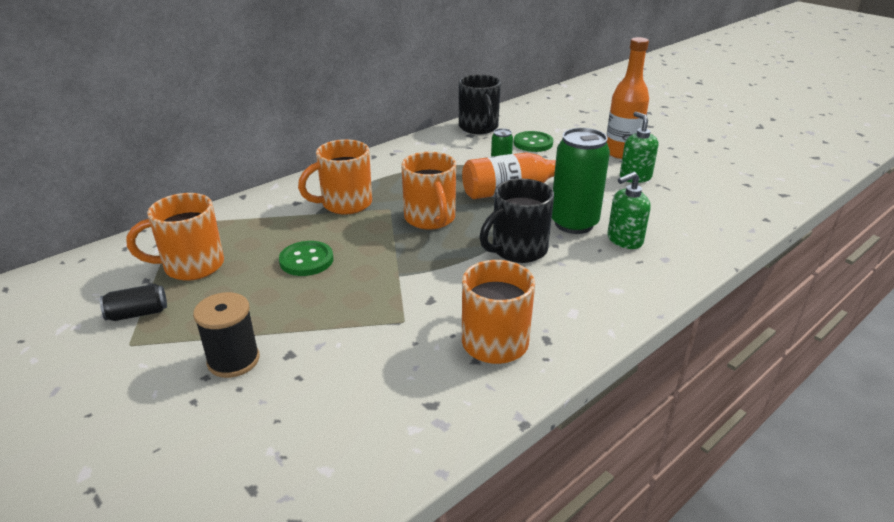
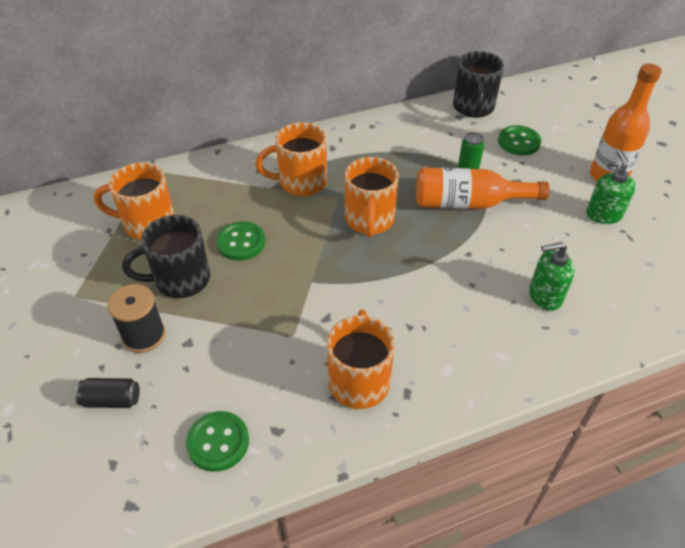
camera: 20 degrees right, 15 degrees up
black can [100,284,167,321] -> black can moved to [75,378,140,408]
black mug [479,179,554,263] -> black mug moved to [122,215,210,298]
green can [552,128,610,234] -> none
none -> green button [186,411,249,472]

